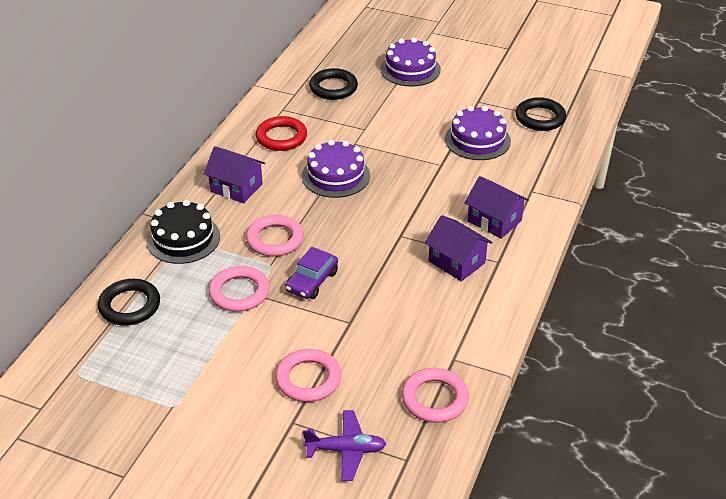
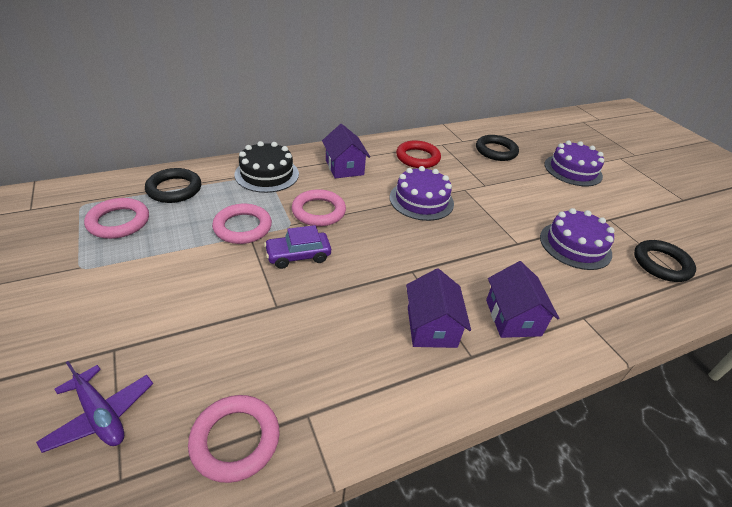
camera: 40 degrees right, 0 degrees up
pink ring [275,349,341,402] -> pink ring moved to [84,198,149,239]

